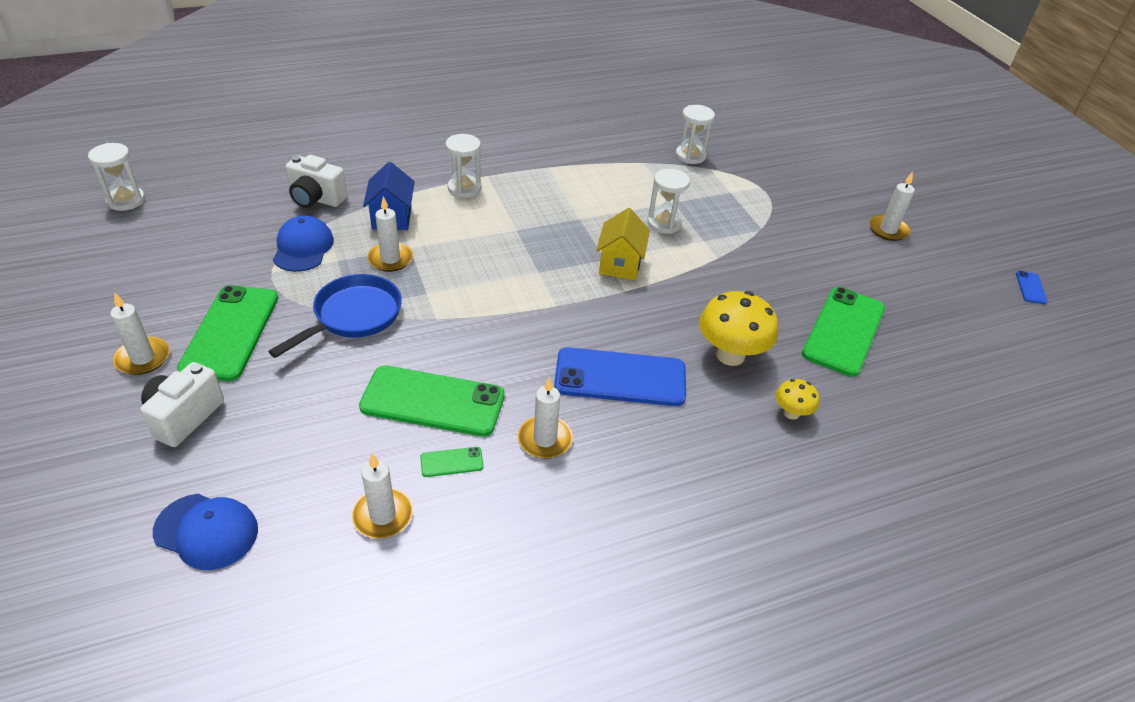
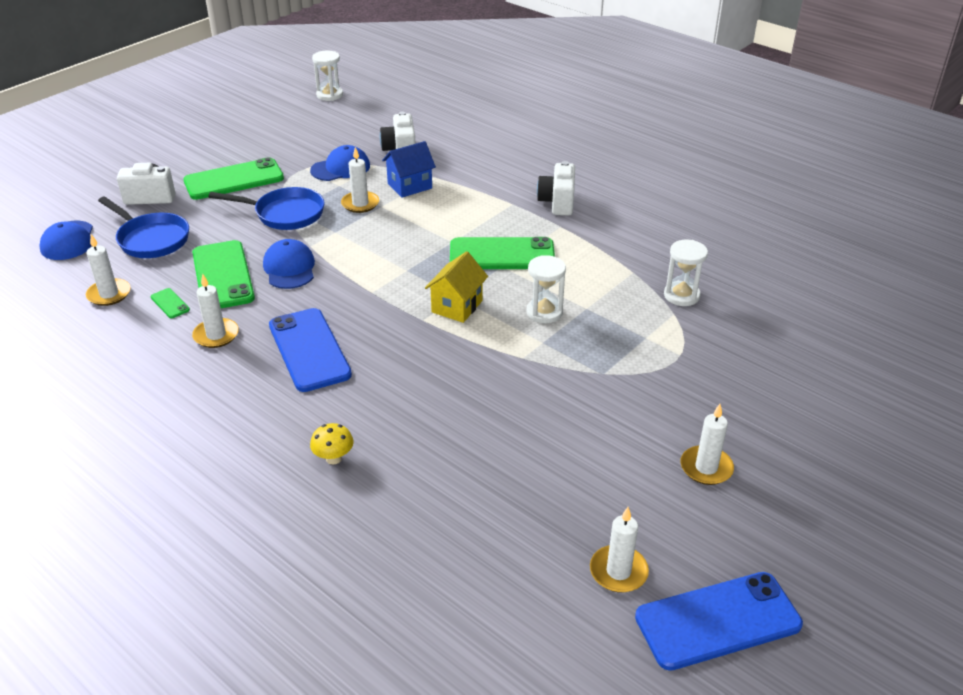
camera: 65 degrees right, 5 degrees down
white candle [110,292,170,375] -> white candle moved to [590,507,649,593]
white hourglass [445,134,481,198] -> none
yellow house [596,208,650,280] -> yellow house turned 45 degrees counterclockwise [425,251,488,323]
yellow mushroom [699,291,778,366] -> none
green phone [802,287,885,377] -> green phone moved to [450,237,555,269]
blue phone [1016,271,1047,304] -> blue phone [635,572,803,671], size x2.37
none -> blue pan [98,196,189,258]
none -> blue cap [263,239,315,289]
none -> white camera [537,161,575,216]

